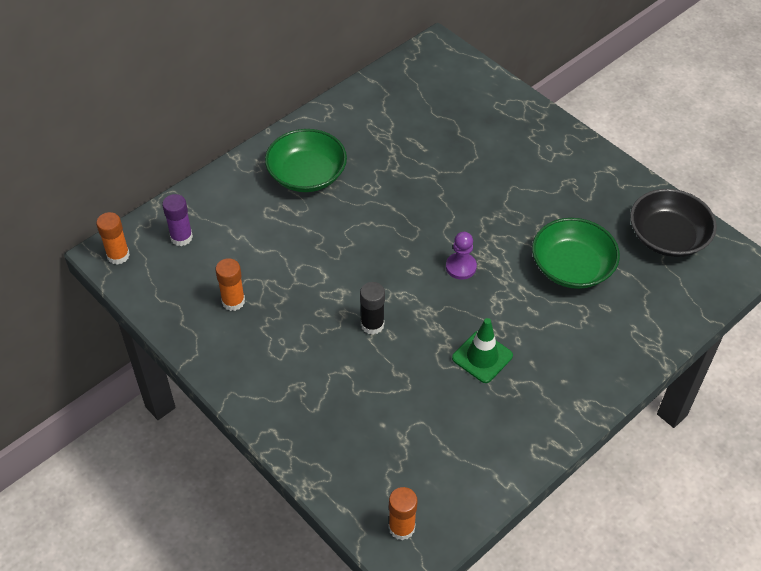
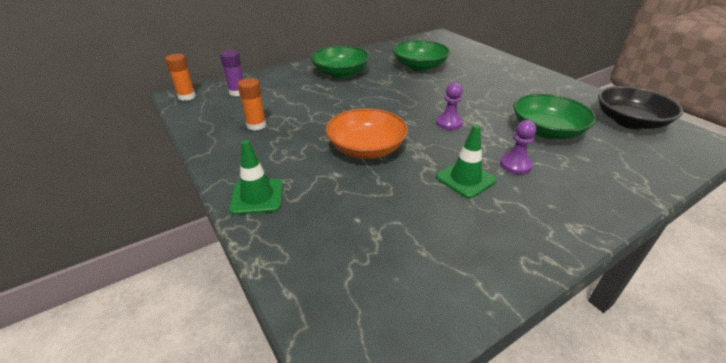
camera: 10 degrees right, 15 degrees down
black glue stick [360,282,385,334] -> orange bowl [325,108,408,159]
orange glue stick [389,487,418,540] -> none
none -> green traffic cone [229,140,283,215]
none -> green bowl [393,40,450,71]
none -> purple pawn [500,120,536,174]

